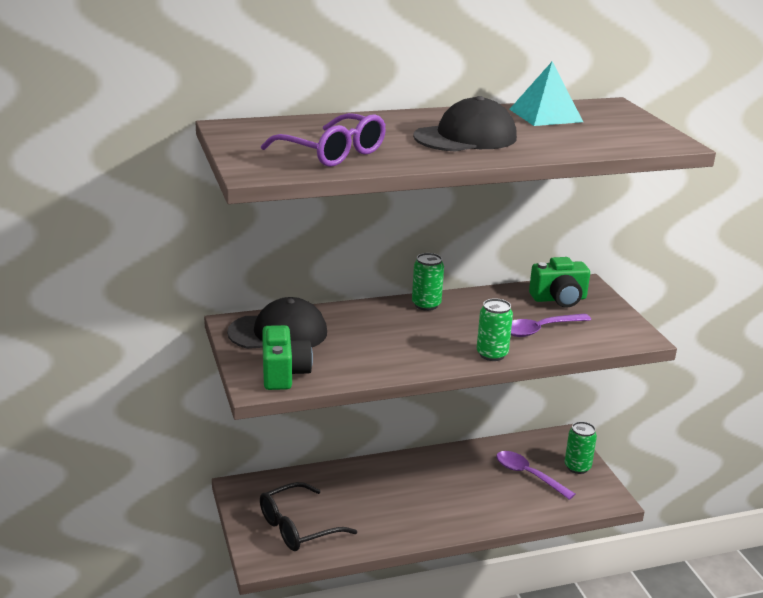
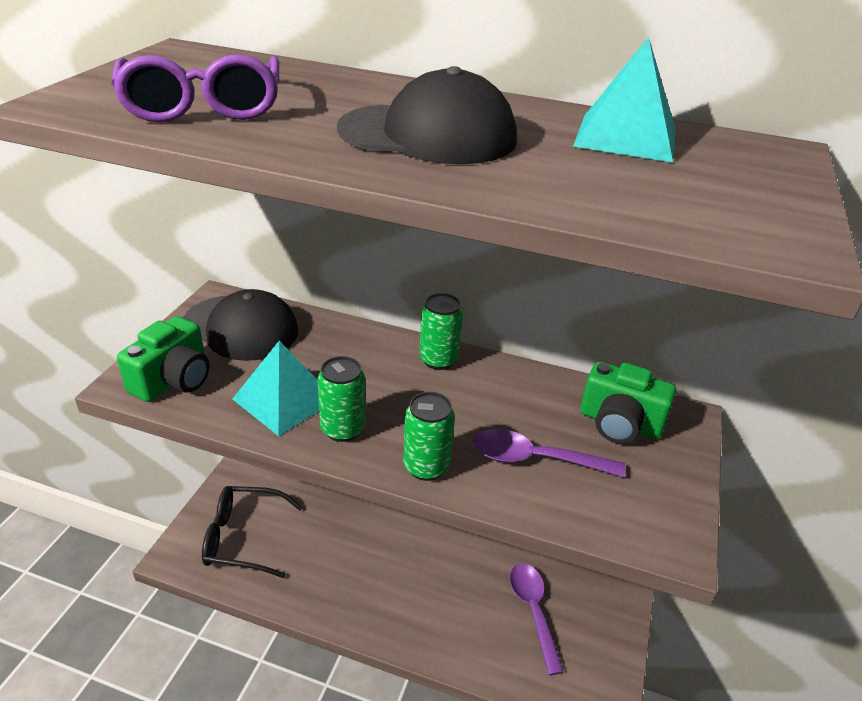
camera: 35 degrees right, 10 degrees up
green can [565,421,597,474] -> green can moved to [317,356,365,442]
none -> turquoise pyramid [233,341,319,436]

